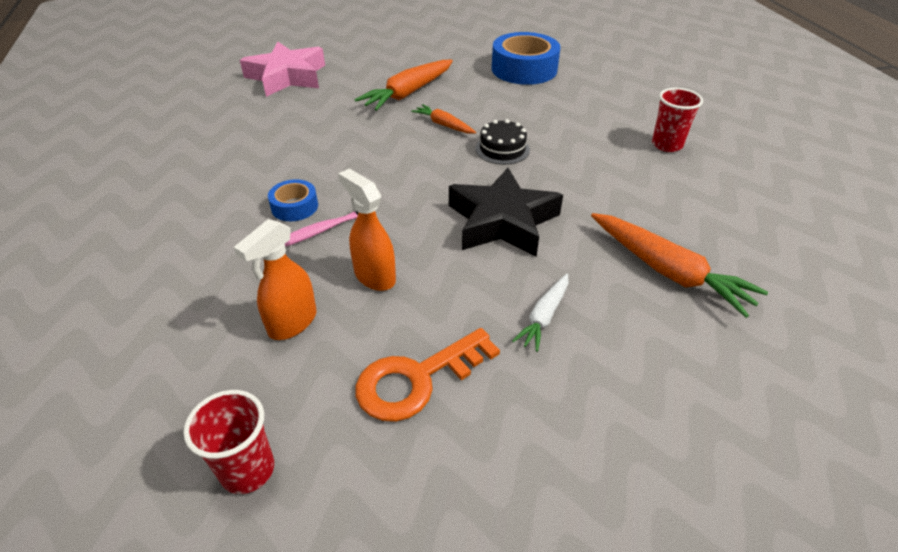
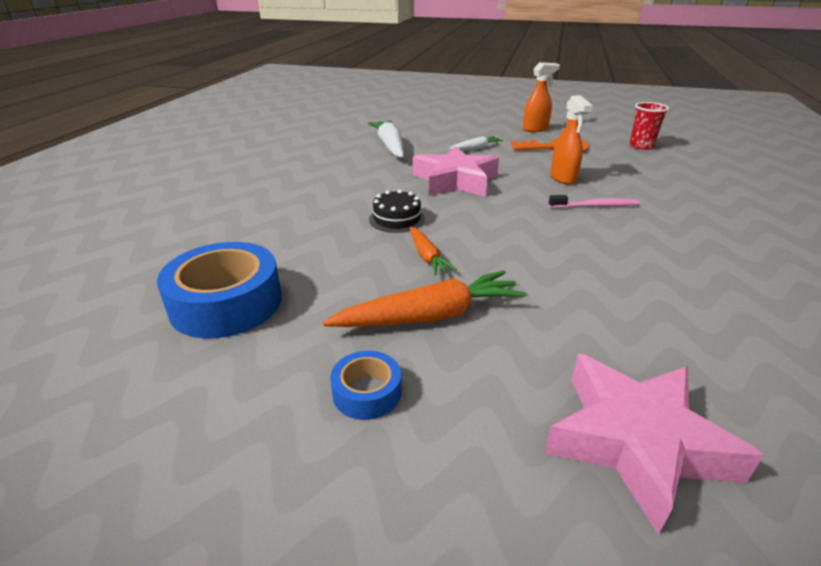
camera: 150 degrees left, 10 degrees down
orange spray bottle [234,219,316,340] -> orange spray bottle moved to [523,62,560,132]
blue tape [268,179,318,221] -> blue tape moved to [330,351,401,420]
black star [449,168,563,257] -> pink star [413,146,499,197]
orange carrot [591,213,768,318] -> white carrot [368,120,404,158]
red cup [652,88,703,152] -> none

